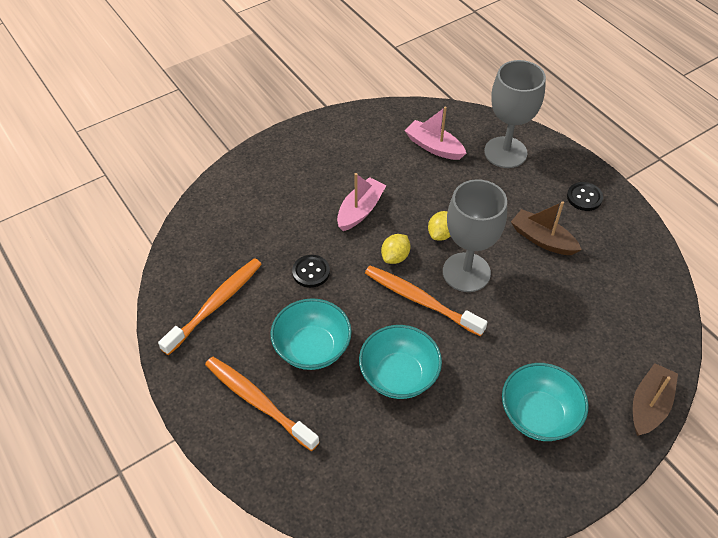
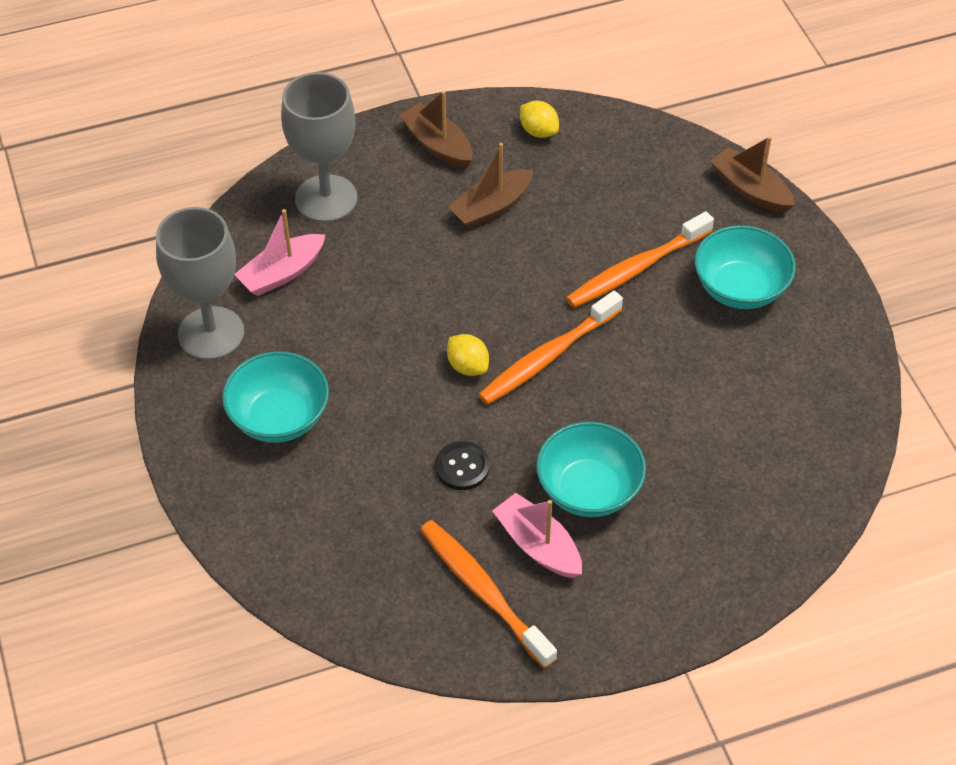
camera: 75 degrees left, 0 degrees up
orange toothbrush [205,357,319,451] -> orange toothbrush moved to [566,211,714,308]
pink boat [337,173,387,231] -> pink boat moved to [492,493,582,578]
turquoise bowl [359,325,442,399] -> turquoise bowl moved to [222,351,329,443]
yellow lemon [428,211,451,241] -> yellow lemon moved to [520,101,559,138]
grey goblet [443,179,507,292] -> grey goblet moved to [156,207,244,360]
black button [567,182,603,211] -> brown boat [399,91,473,168]

